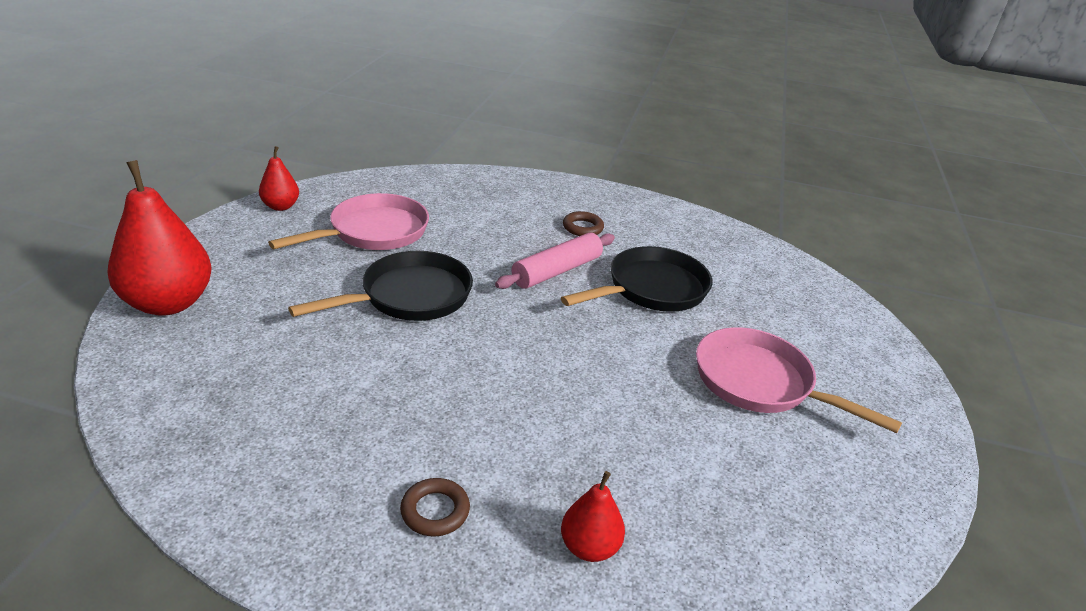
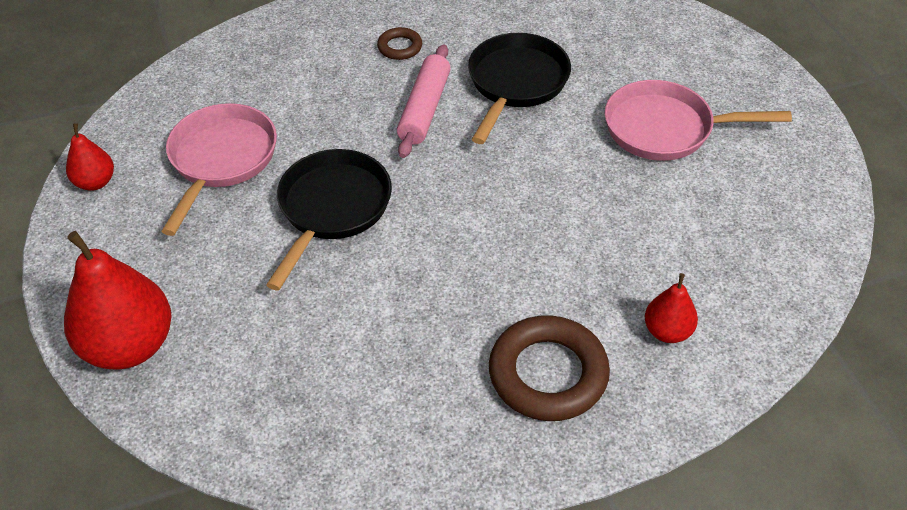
camera: 30 degrees left, 15 degrees up
brown ring [400,478,470,536] -> brown ring [489,315,610,421], size x2.01

